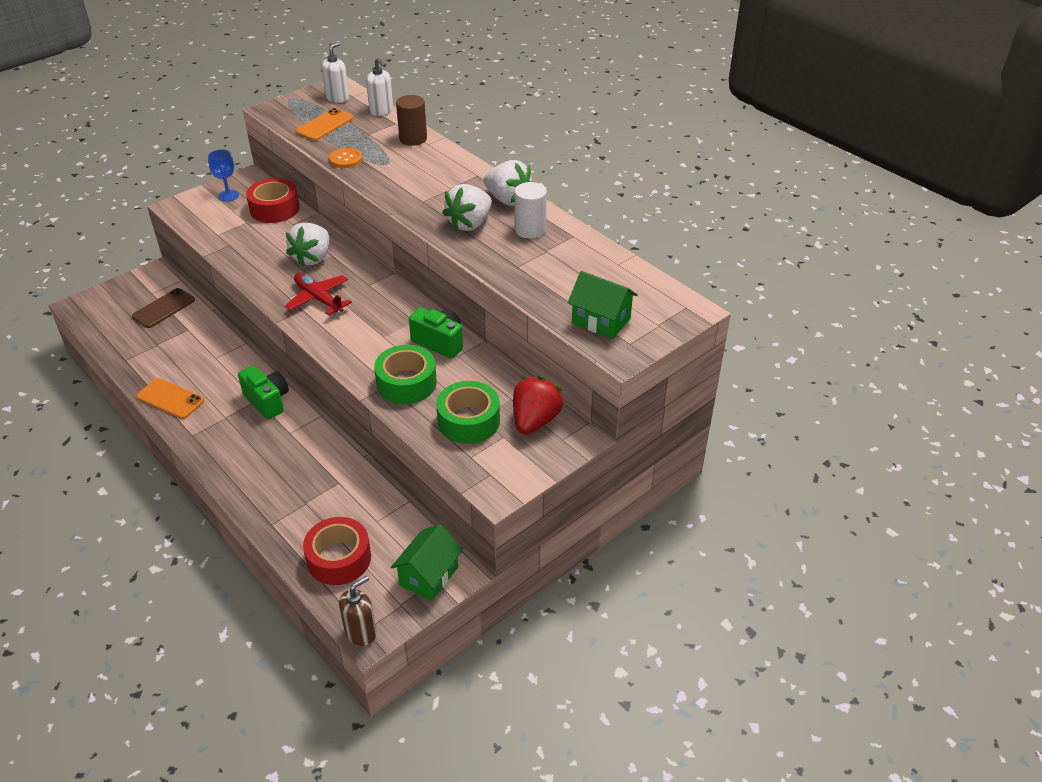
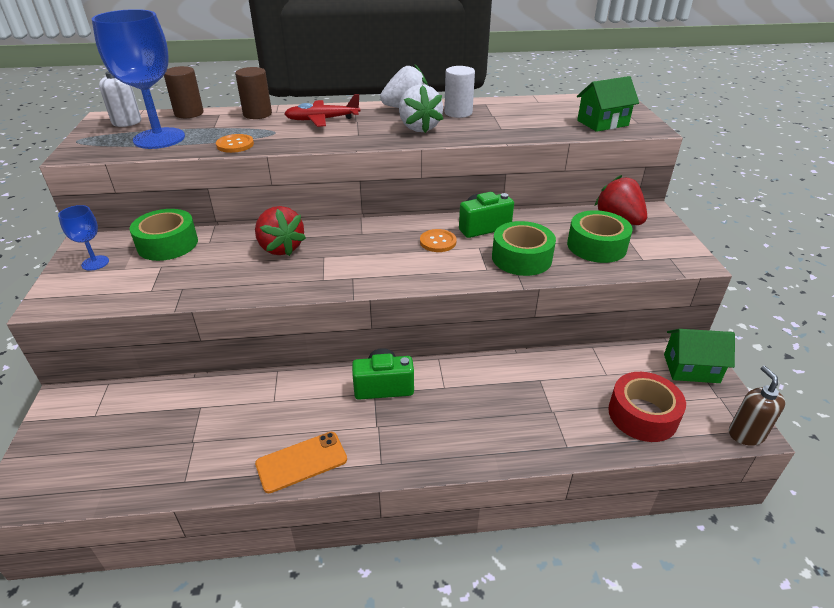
camera: 55 degrees left, 5 degrees down
brown phone [132,288,195,328] -> none
red tape [246,178,300,223] -> green tape [130,209,198,261]
red plane [285,273,352,315] -> red plane moved to [284,94,360,127]
white strawberry [286,223,330,267] -> red strawberry [255,206,306,256]
orange phone [296,108,354,141] -> blue goblet [92,9,185,149]
white soap dispenser [366,58,393,116] -> brown cylinder [164,66,204,118]
green house [391,524,463,601] -> green house turned 60 degrees counterclockwise [664,329,735,383]
none -> orange button [420,229,457,252]

